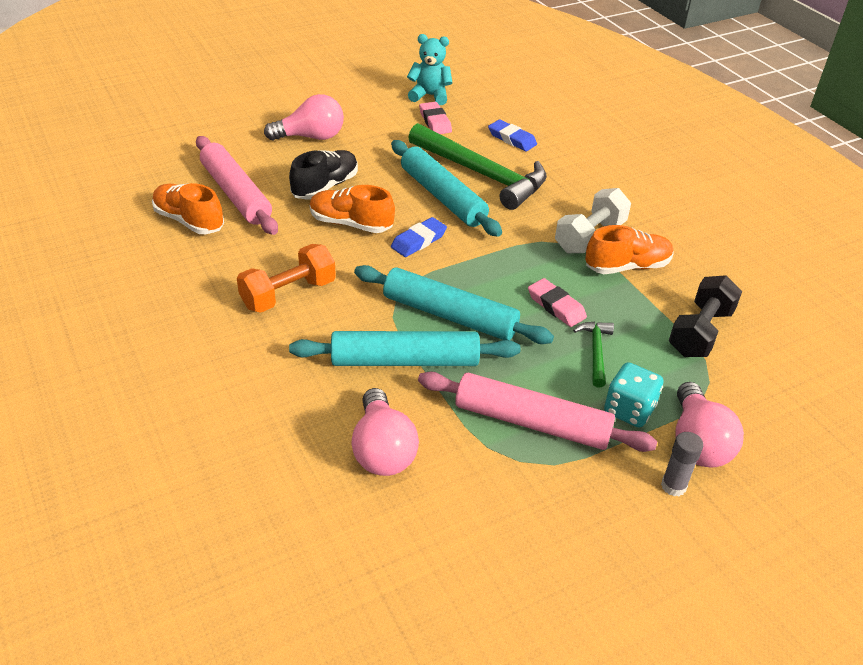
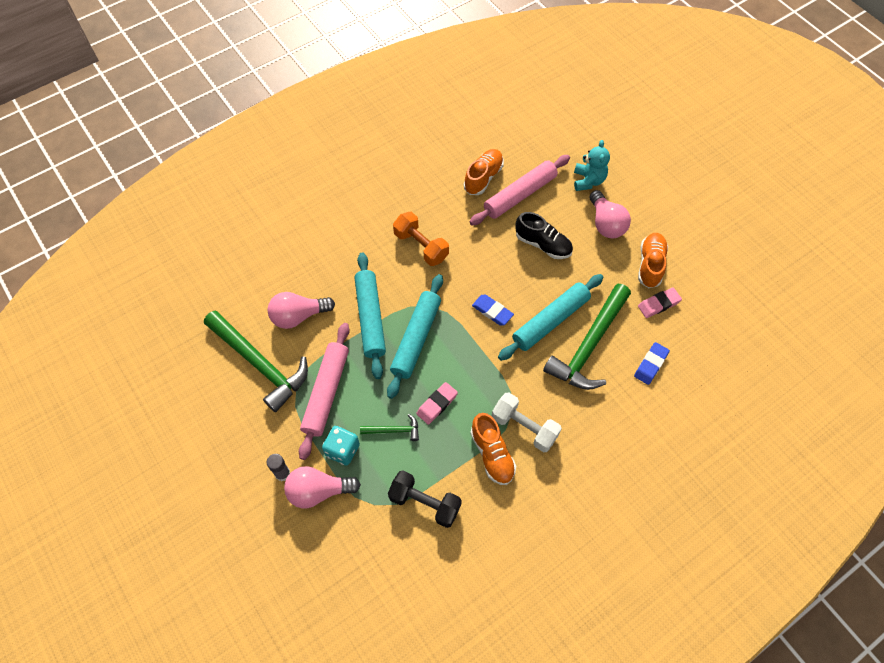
camera: 85 degrees right, 20 degrees up
orange shoe [310,185,395,233] -> orange shoe moved to [638,233,668,288]
turquoise teddy bear [407,34,452,105] -> turquoise teddy bear moved to [574,140,610,191]
none -> green hammer [204,311,308,412]

